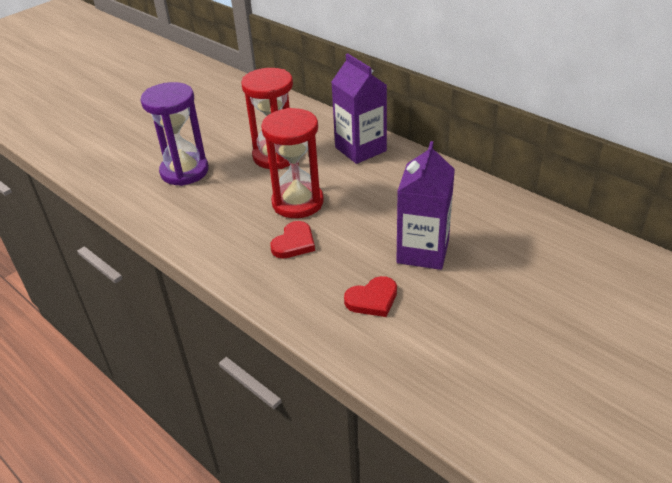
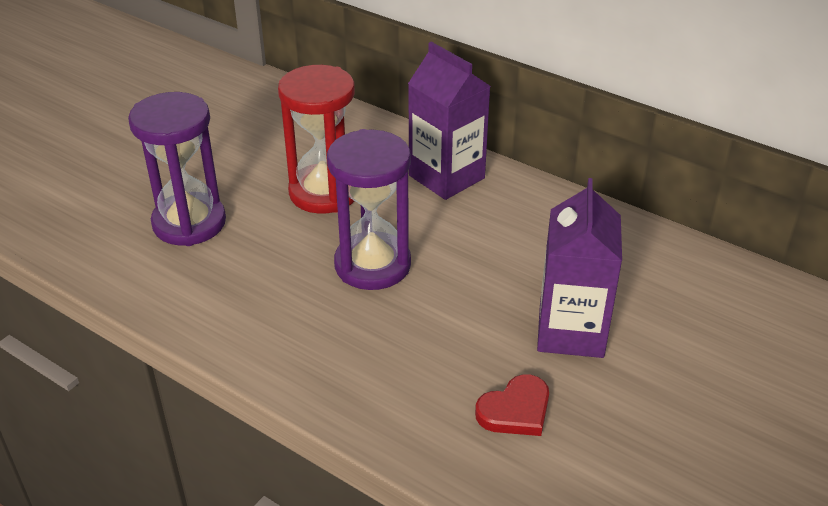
camera: 10 degrees left, 0 degrees up
red hourglass [261,108,324,218] -> purple hourglass [327,129,411,290]
red heart [270,221,315,259] -> none

